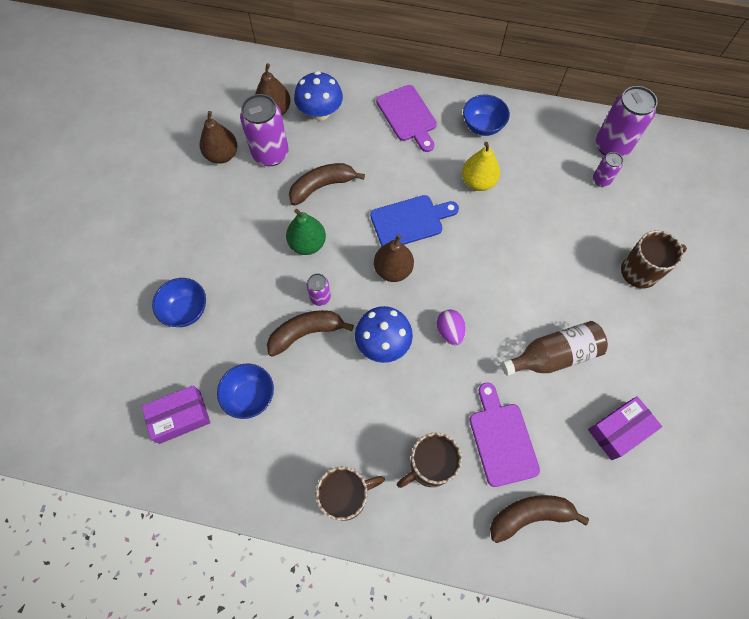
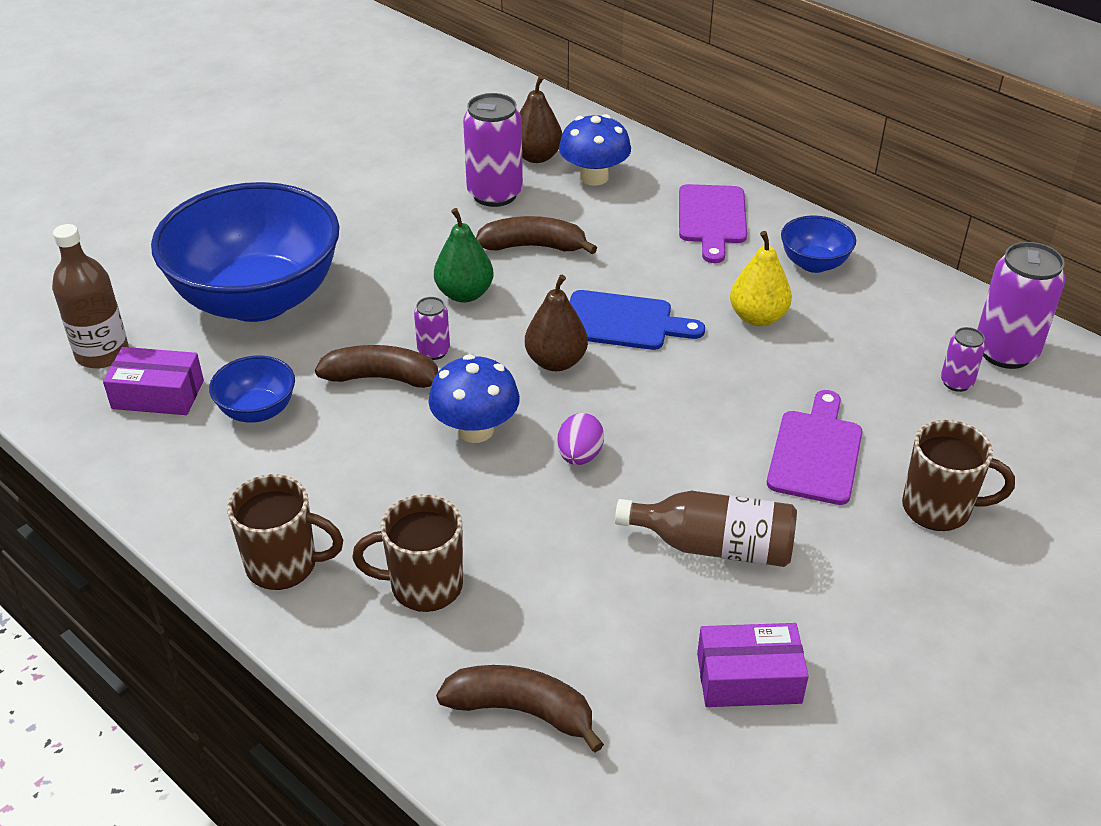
camera: 30 degrees right, 25 degrees down
blue bowl [152,278,206,327] -> blue bowl [151,182,340,322], size x2.35
brown pear [200,111,237,164] -> none
purple cutting board [469,383,540,487] -> purple cutting board moved to [767,390,862,505]
none -> brown bottle [52,224,129,369]

